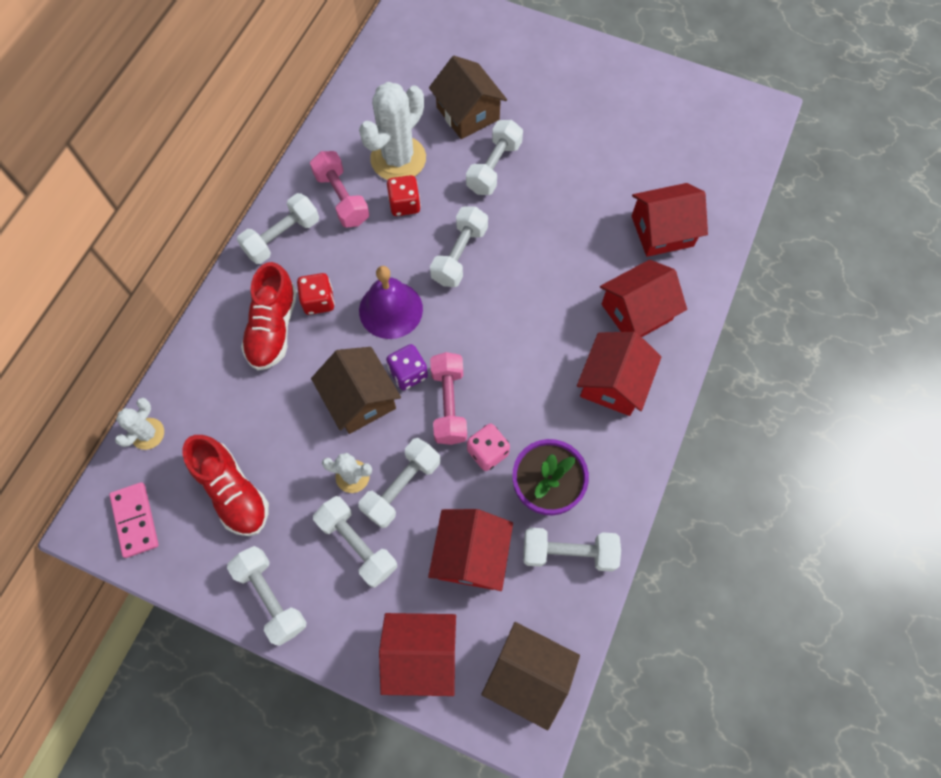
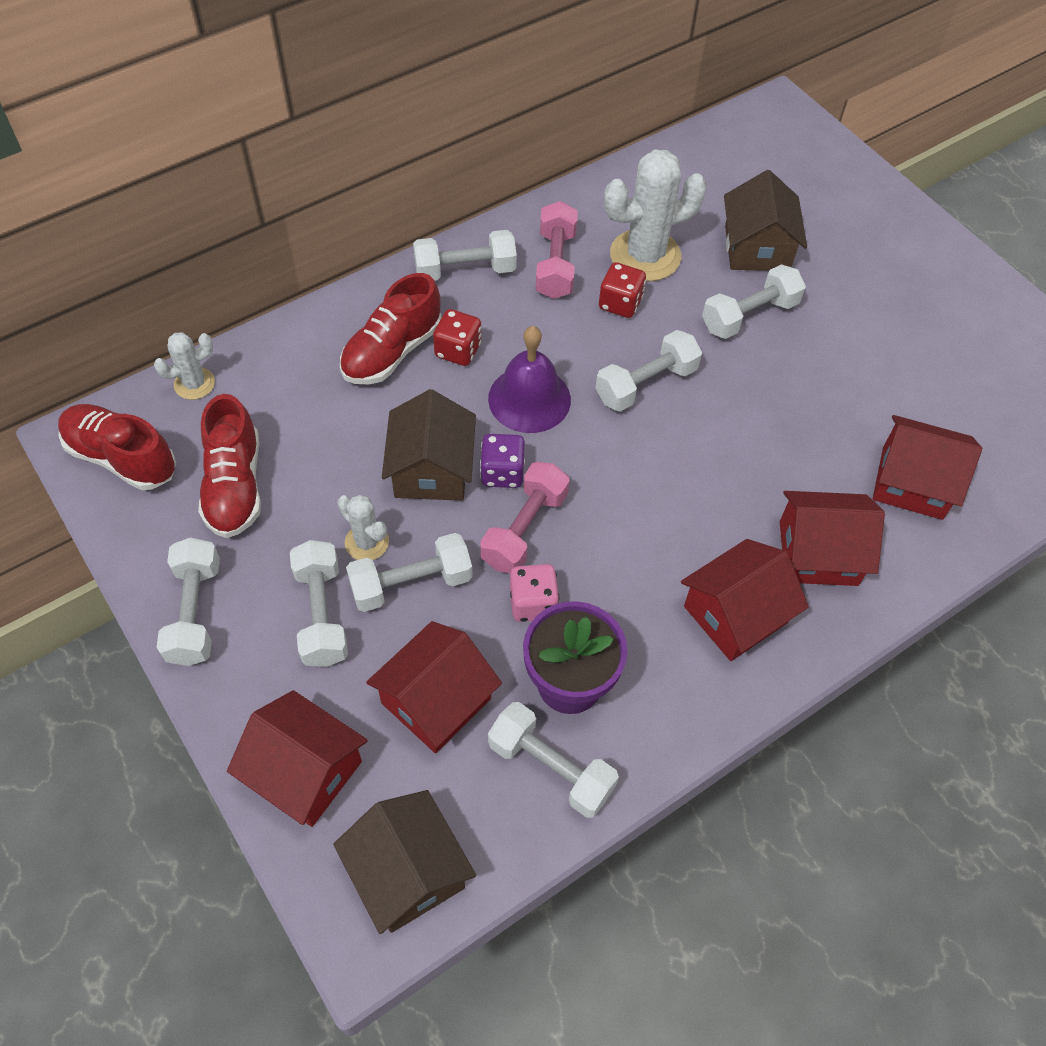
camera: 30 degrees right, 10 degrees down
pink domino [109,482,159,558] -> red shoe [58,404,176,490]

